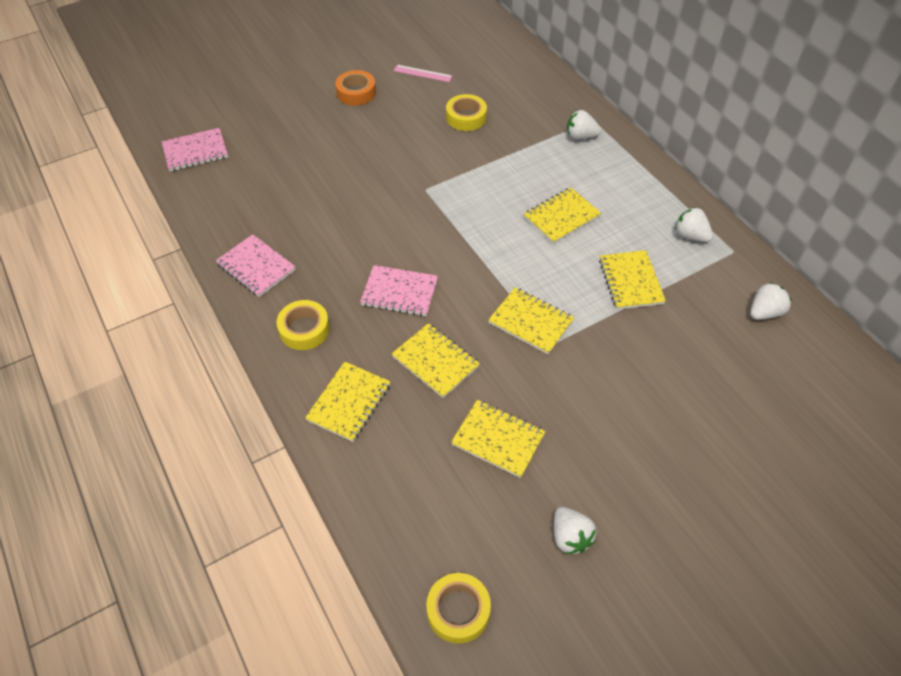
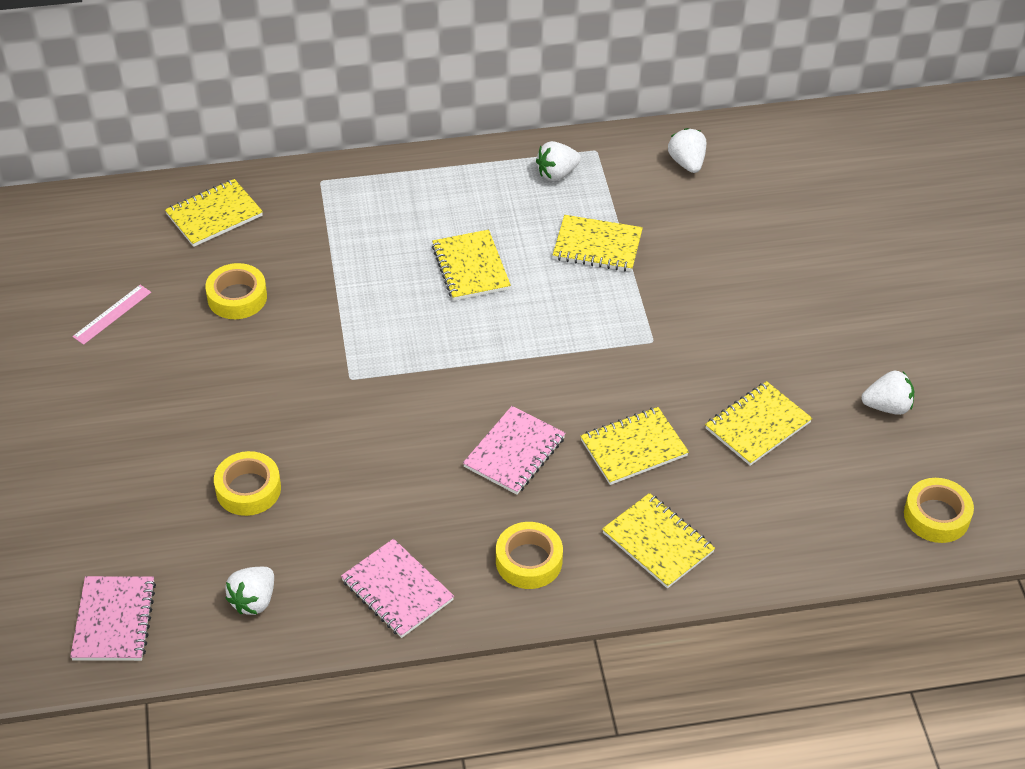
camera: 70 degrees left, 5 degrees down
pink notebook [216,234,296,297] -> pink notebook turned 75 degrees clockwise [341,539,454,638]
orange tape [335,70,376,105] -> none
yellow notebook [488,287,574,354] -> yellow notebook moved to [165,179,263,247]
white strawberry [567,110,601,140] -> white strawberry moved to [225,567,274,615]
none -> yellow tape [214,451,281,516]

